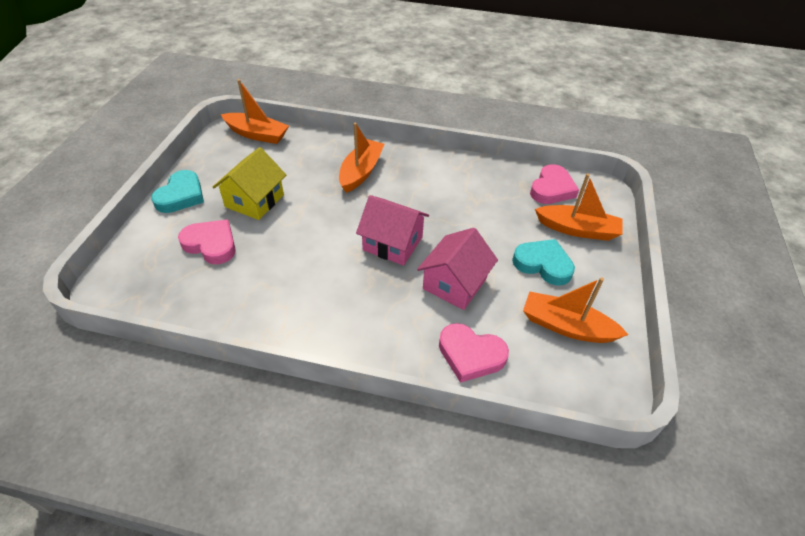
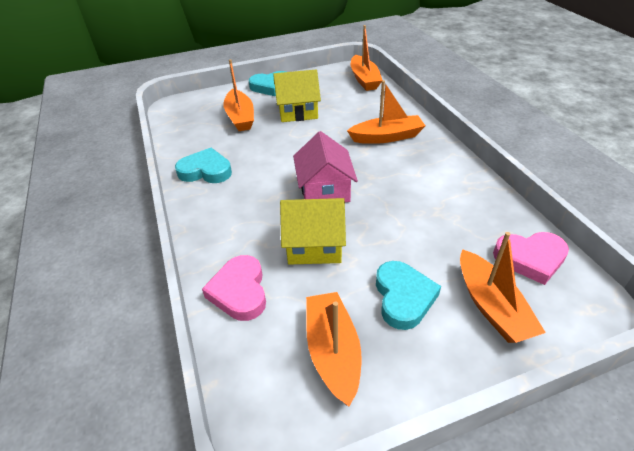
camera: 60 degrees right, 5 degrees down
pink heart [178,219,236,264] -> orange boat [223,59,254,131]
pink house [417,228,498,310] -> yellow house [280,198,346,265]
none -> turquoise heart [175,148,232,183]

